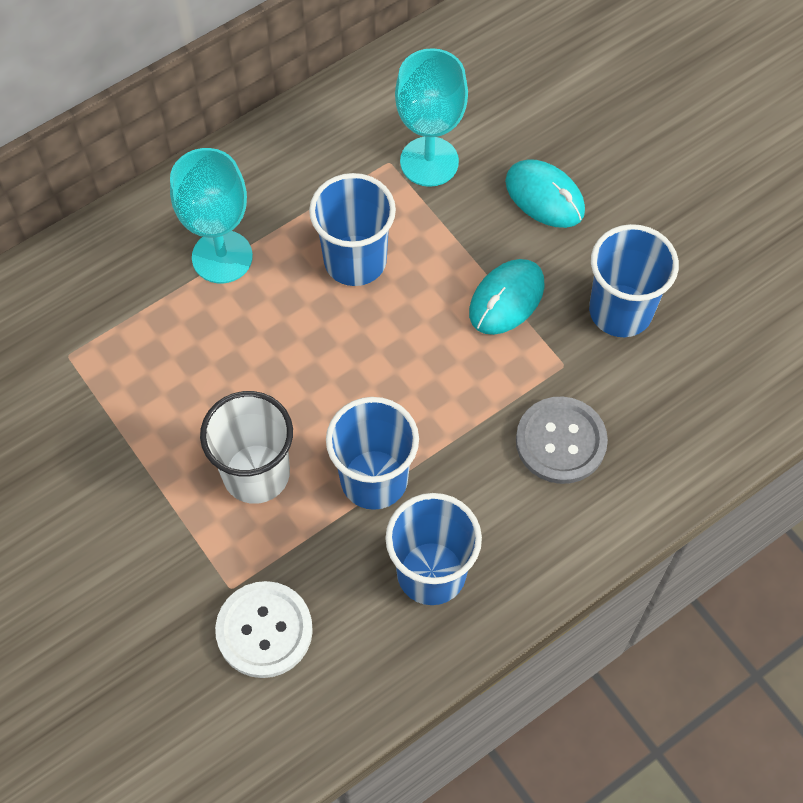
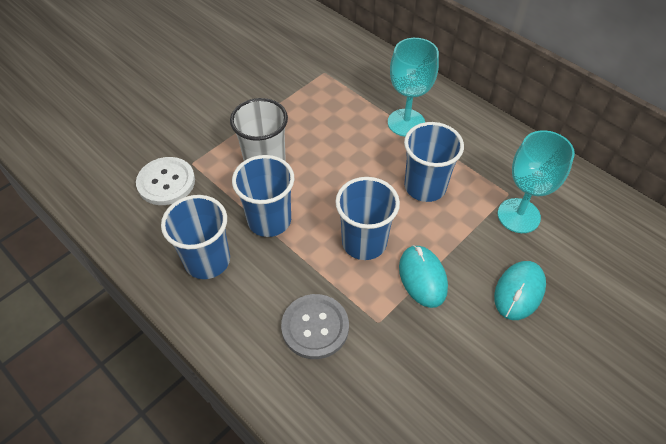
camera: 80 degrees right, 10 degrees down
turquoise mouse [469,259,545,335] -> turquoise mouse turned 45 degrees clockwise [399,245,448,308]
blue cup [589,224,679,337] -> blue cup moved to [335,177,400,260]

